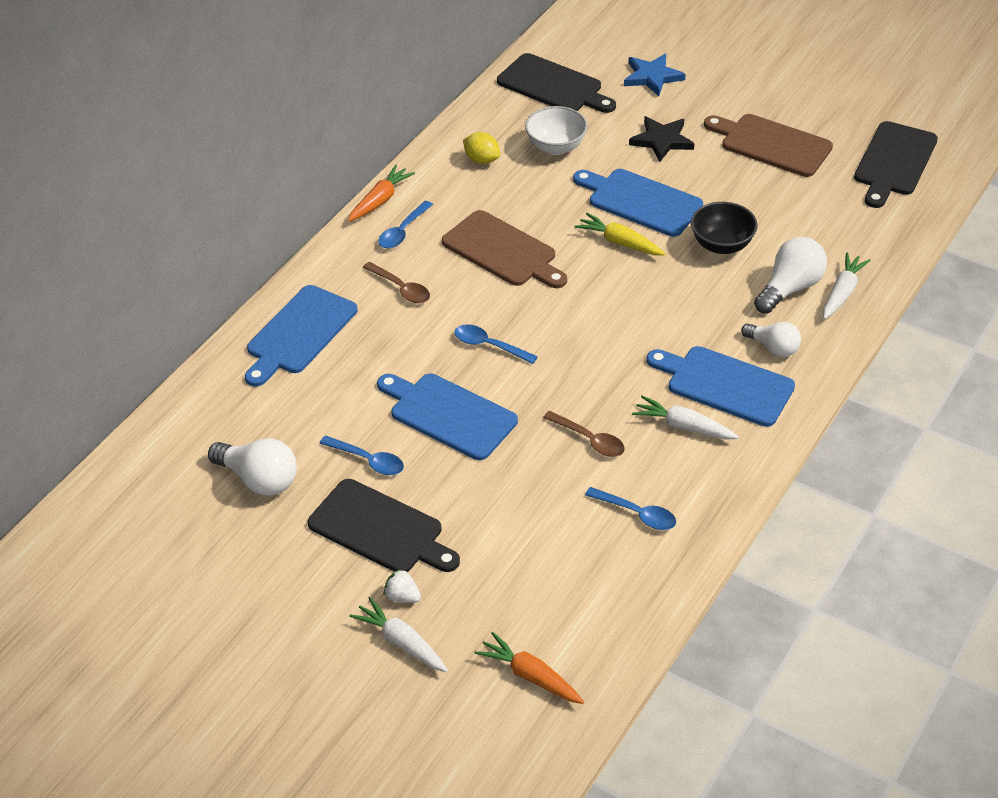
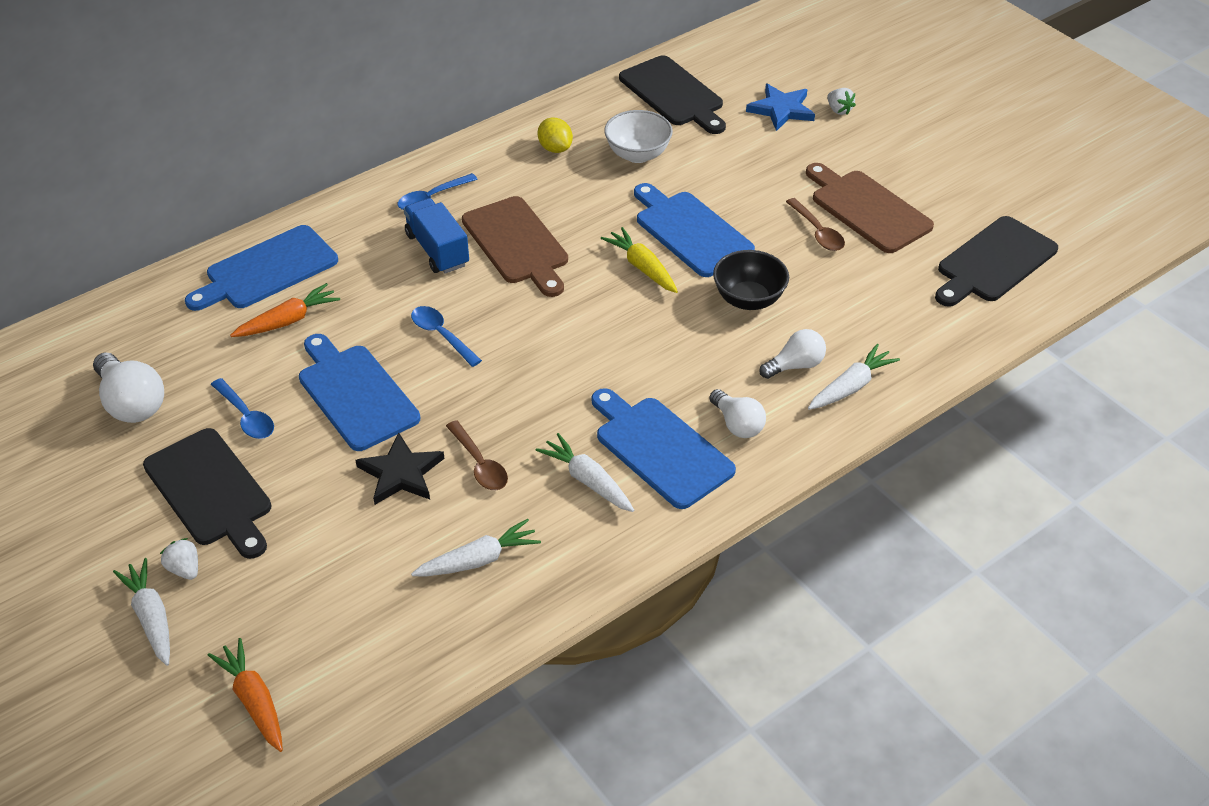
camera: 20 degrees right, 0 degrees up
orange carrot [348,165,415,222] -> orange carrot moved to [230,283,340,337]
brown spoon [363,262,430,303] -> brown spoon moved to [786,198,845,251]
blue spoon [585,487,676,530] -> white carrot [411,519,541,576]
black star [629,116,694,162] -> black star moved to [356,432,444,505]
white light bulb [754,237,827,314] -> white light bulb [759,329,826,379], size x0.66
none -> blue truck [403,198,469,274]
none -> white strawberry [827,88,856,115]

